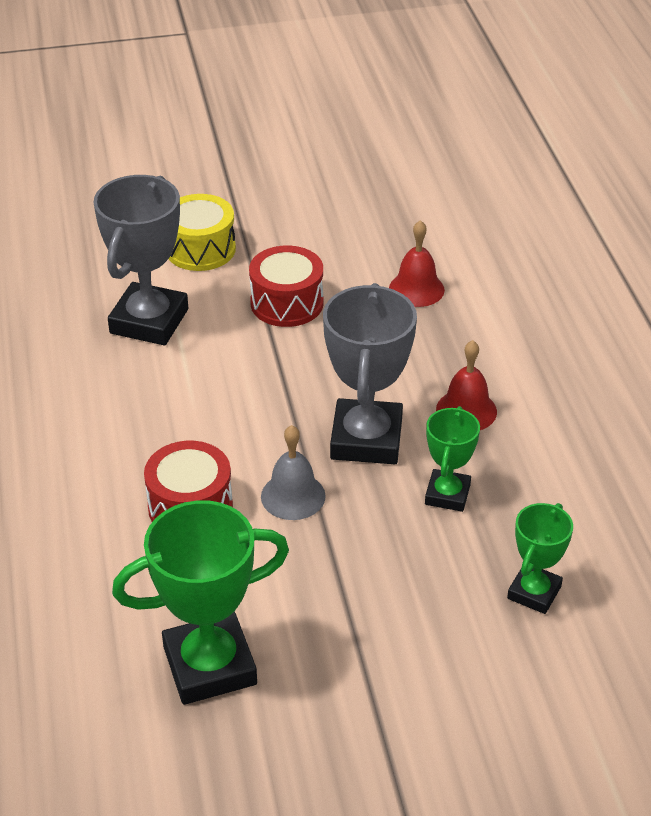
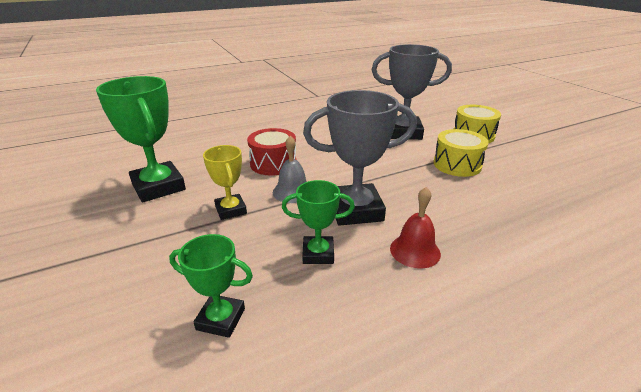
camera: 75 degrees right, 10 degrees down
red drum [249,246,323,327] -> yellow drum [433,129,489,177]
red bell [389,220,445,307] -> none
none -> yellow trophy [203,145,247,220]

